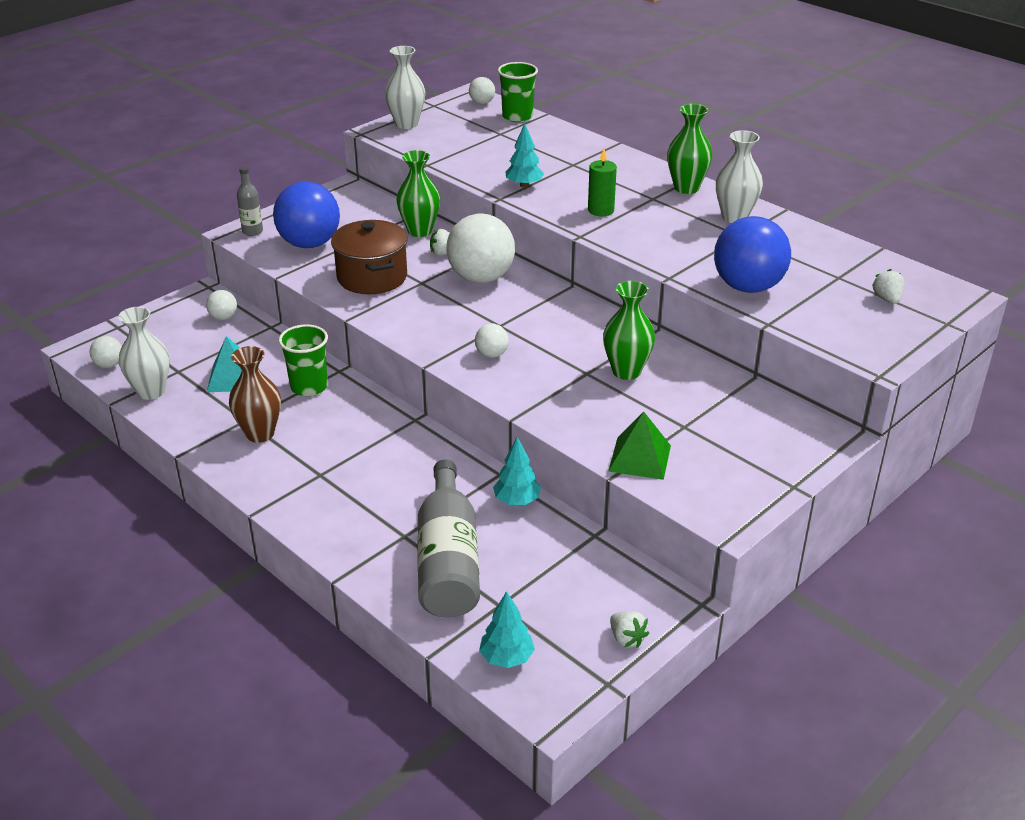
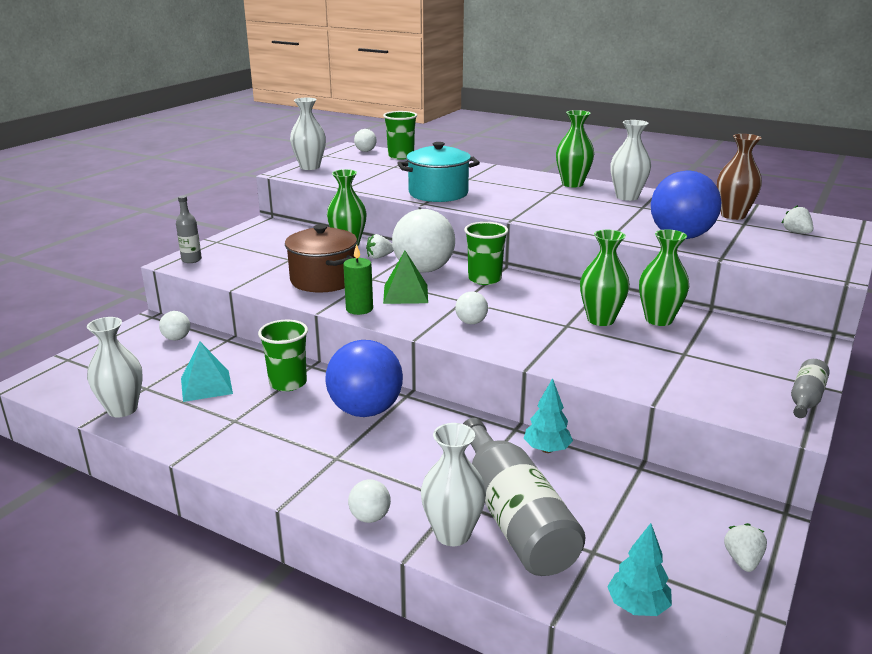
camera: 15 degrees left, 10 degrees down
white ball [90,336,122,368] -> white ball moved to [348,479,391,523]
brown vase [229,346,281,443] -> brown vase moved to [717,134,762,220]
blue ball [273,181,340,248] -> blue ball moved to [325,340,403,417]
turquoise tree [506,123,544,187] -> turquoise pot [397,142,480,202]
green candle [588,149,617,216] -> green candle moved to [343,244,373,315]
green pyramid [608,412,671,480] -> green pyramid moved to [383,251,428,304]
white strawberry [610,611,649,648] -> white strawberry turned 120 degrees counterclockwise [724,523,767,572]
none -> white vase [421,423,486,546]
none -> green cup [464,222,508,285]
none -> green vase [639,229,689,326]
none -> grey bottle [791,359,830,418]

